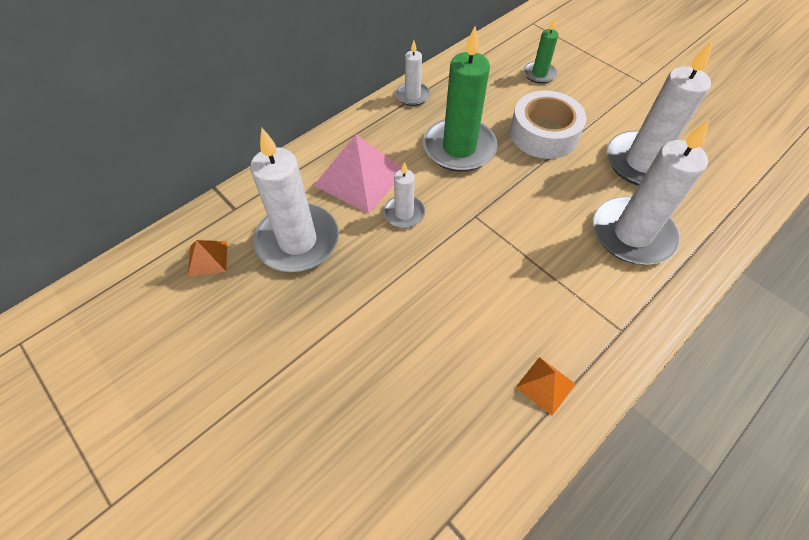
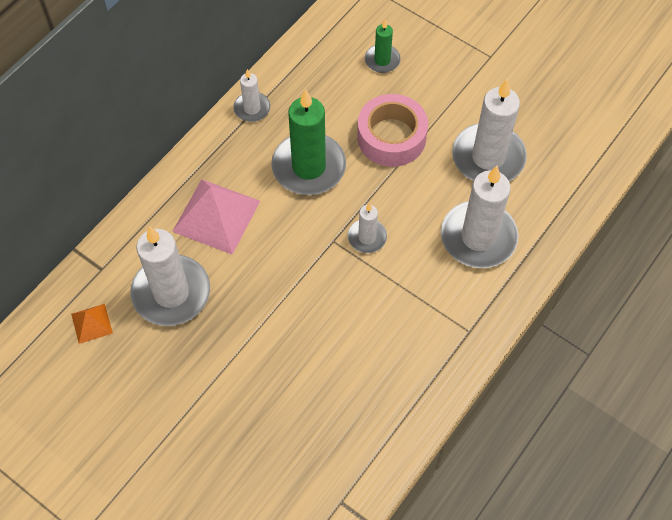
camera: 10 degrees left, 5 degrees up
white candle [384,162,425,228] -> white candle moved to [348,203,387,253]
white tape [510,91,587,159] -> pink tape [357,94,428,167]
orange pyramid [516,357,575,416] -> none

